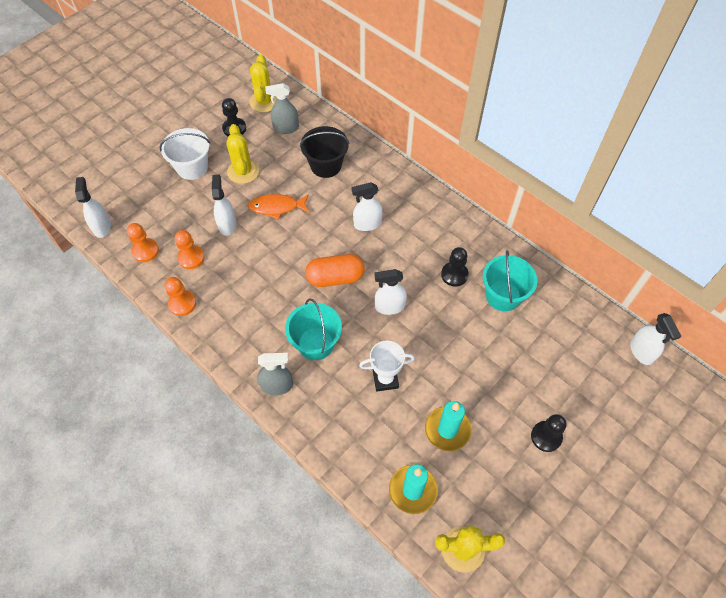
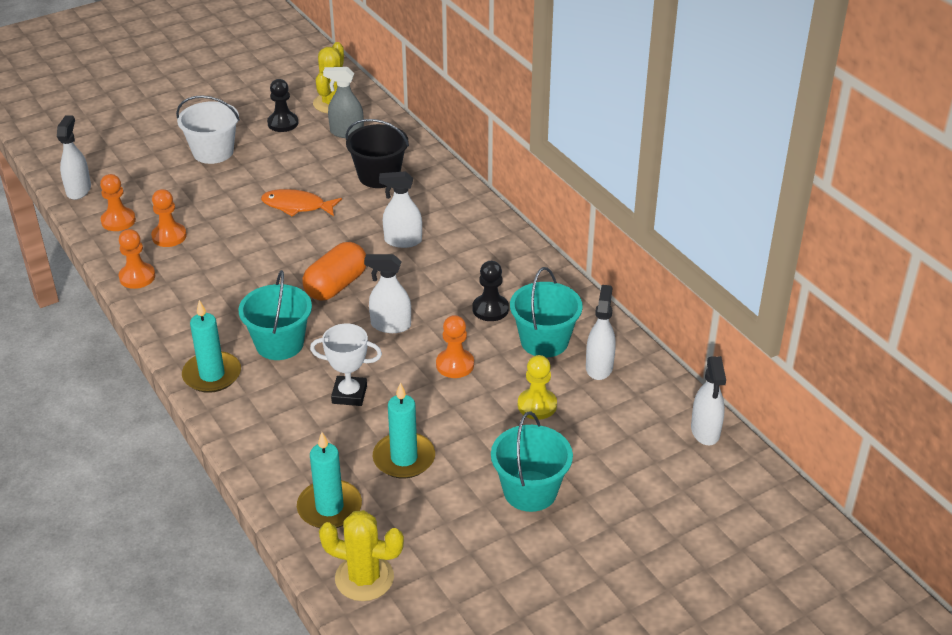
camera: 15 degrees right, 20 degrees down
white spray bottle [212,175,236,236] -> white spray bottle moved to [586,285,616,380]
yellow cactus [226,124,259,184] -> none
grey spray bottle [257,353,293,395] -> turquoise candle [182,300,241,393]
orange capsule [305,254,365,287] -> orange capsule turned 60 degrees counterclockwise [302,242,366,300]
black pawn [531,414,567,452] -> turquoise bucket [491,411,573,512]
none -> orange pawn [436,315,474,378]
none -> yellow pawn [518,355,557,420]

